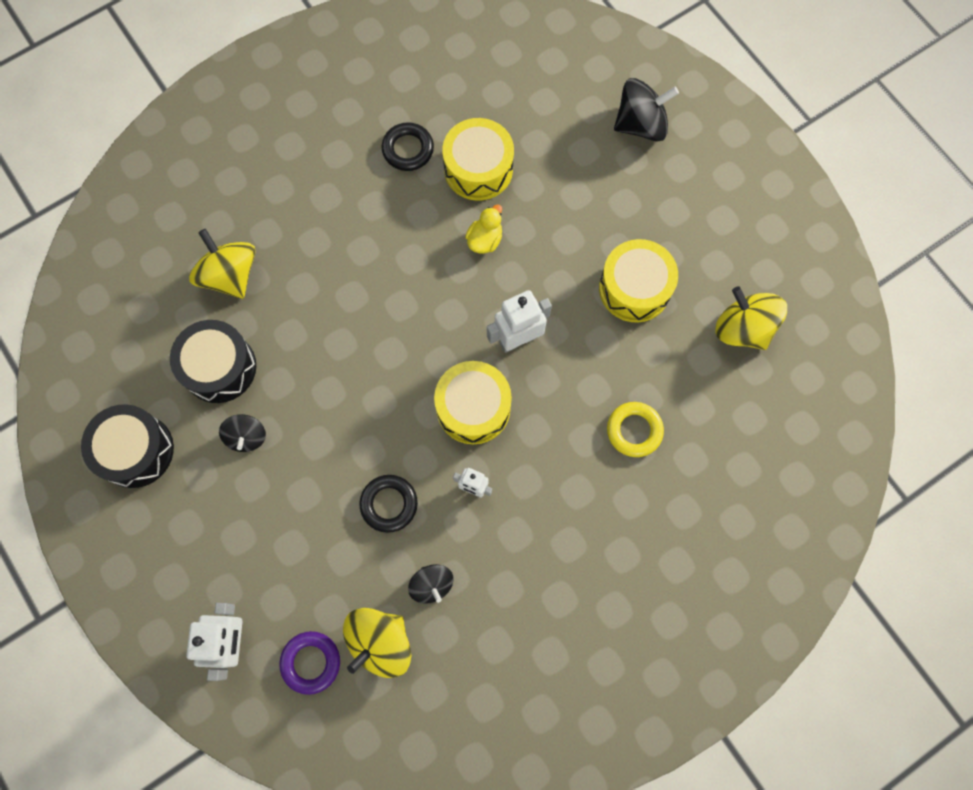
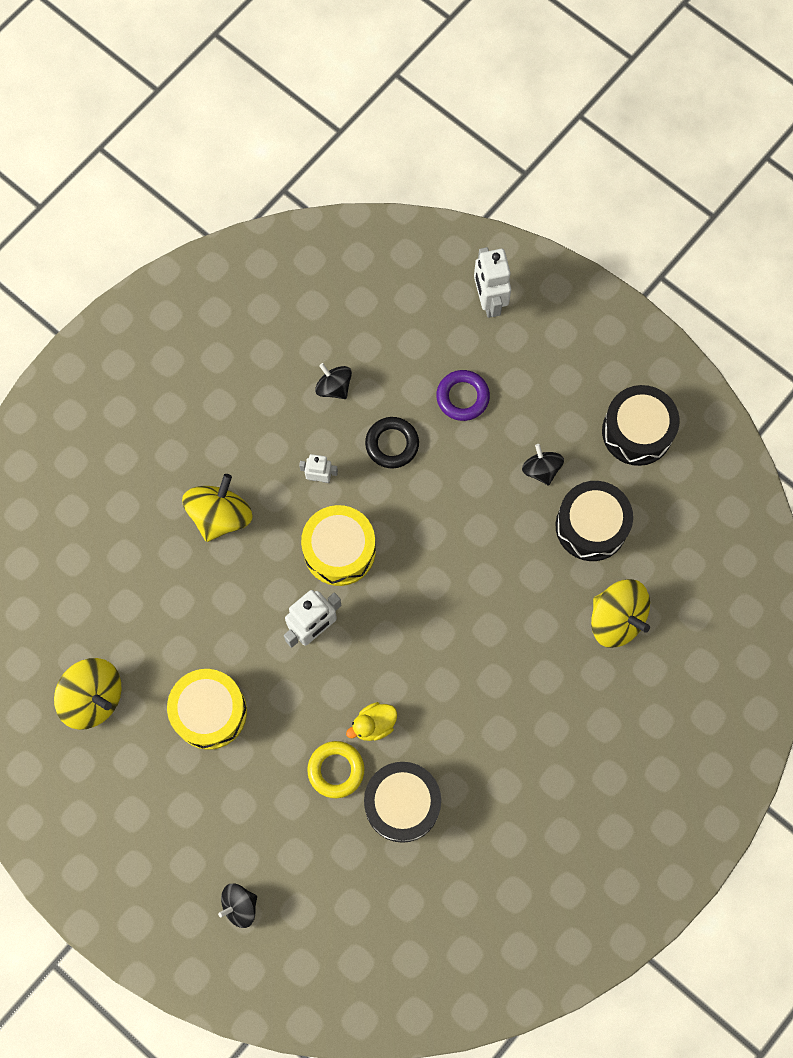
camera: 165 degrees right, 0 degrees up
purple ring [279,631,340,695] -> purple ring moved to [436,370,490,421]
yellow spinning top [343,608,411,678] -> yellow spinning top moved to [182,474,253,542]
black ring [382,122,434,171] -> none
yellow drum [442,118,514,201] -> black drum [364,762,441,843]
yellow duck [465,204,502,254] -> yellow duck turned 45 degrees clockwise [346,702,397,741]
yellow ring [607,402,664,457] -> yellow ring moved to [307,741,365,798]
black spinning top [614,78,679,142] -> black spinning top [218,884,257,928], size x0.60

